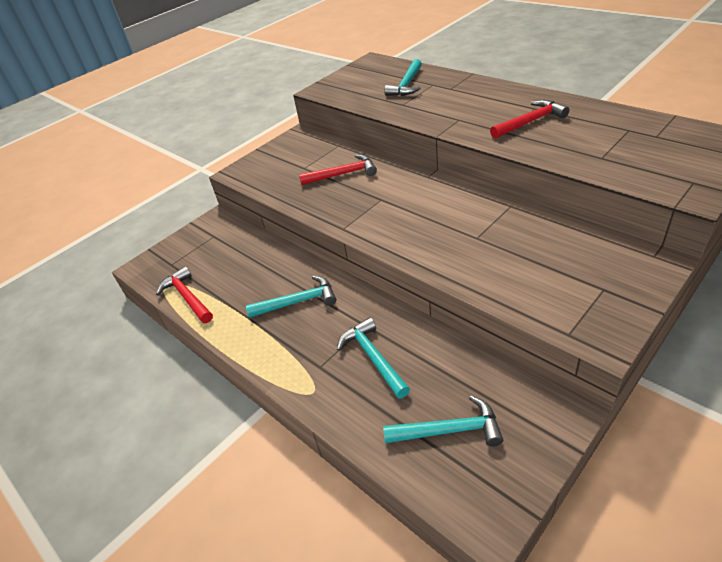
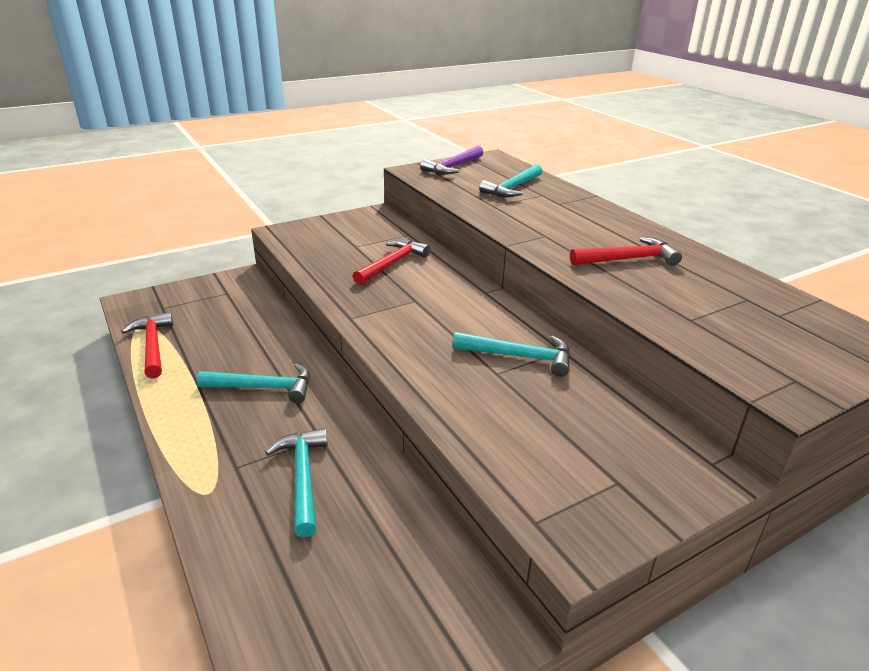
camera: 10 degrees right, 10 degrees down
red hammer [299,154,377,185] -> red hammer turned 60 degrees counterclockwise [353,239,430,285]
turquoise hammer [383,396,503,446] -> turquoise hammer moved to [453,332,570,377]
none -> purple hammer [420,146,484,175]

